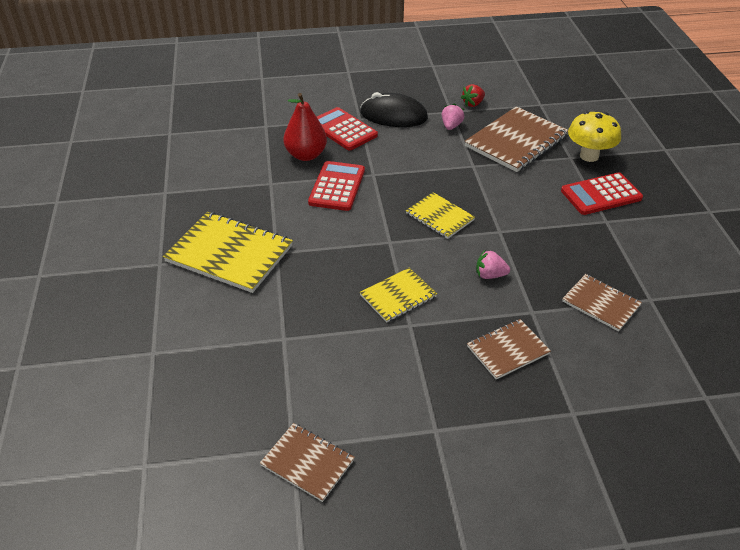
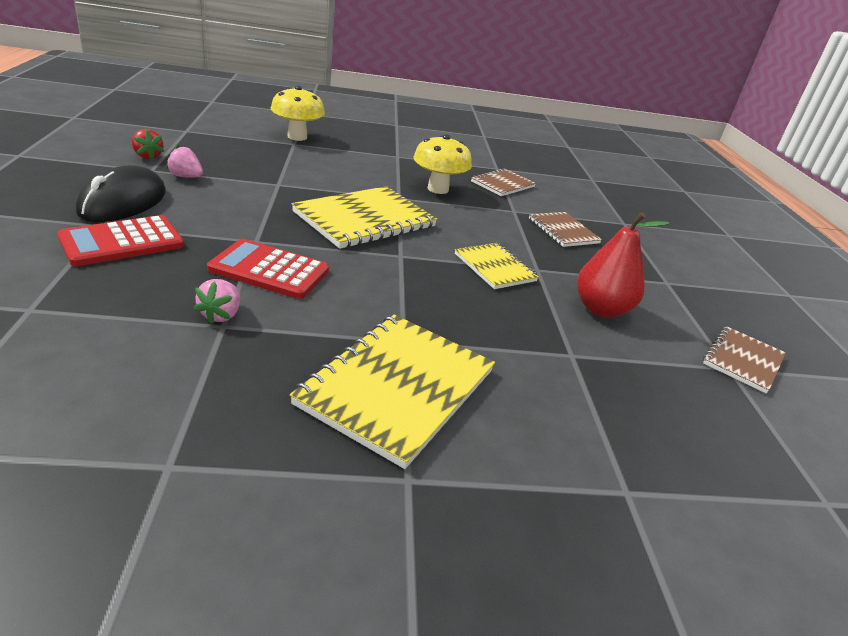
camera: 90 degrees left, 10 degrees down
red pear [283,93,327,161] -> red pear moved to [577,212,670,318]
yellow notebook [406,192,475,239] -> yellow notebook [292,186,437,249], size x1.75
brown notebook [464,106,568,172] -> none
pink strawberry [476,249,510,279] -> pink strawberry moved to [194,279,240,324]
red calculator [561,172,643,215] -> none
none -> yellow mushroom [413,134,472,194]

